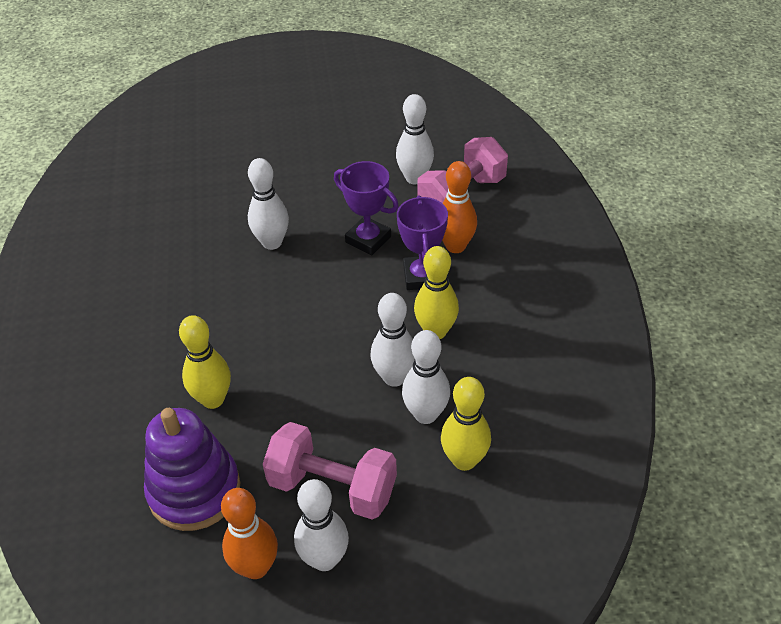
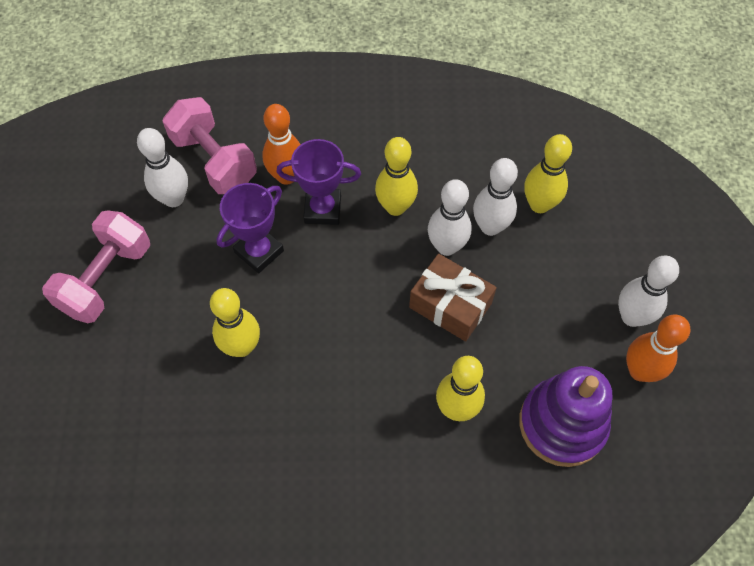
camera: 85 degrees left, 15 degrees up
white bowling pin [248,158,289,250] -> yellow bowling pin [210,288,260,357]
pink dumbbell [263,422,397,519] -> pink dumbbell moved to [42,210,150,323]
none -> brown gift [409,254,497,342]

